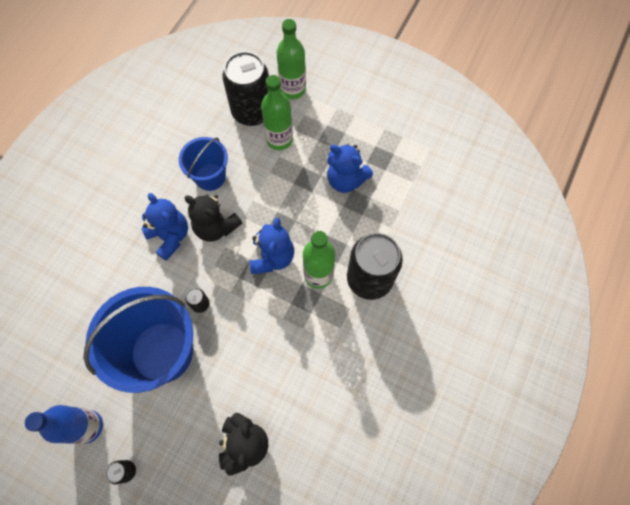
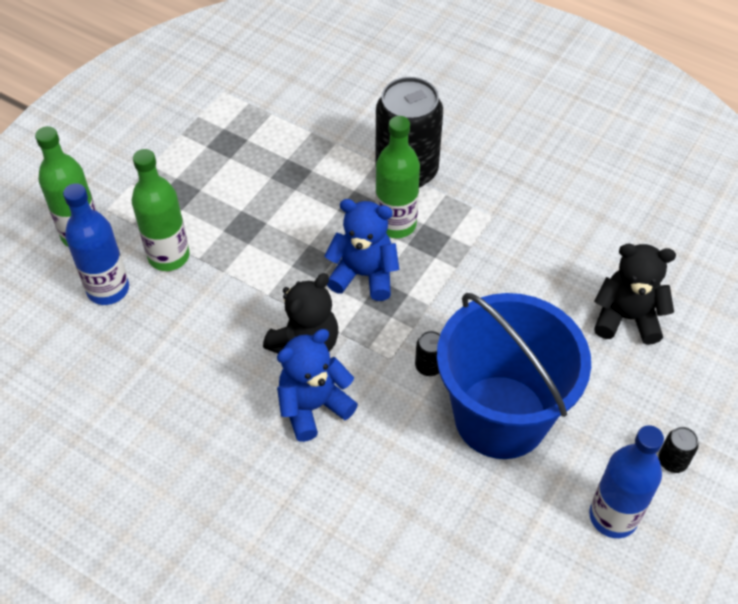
camera: 85 degrees left, 15 degrees down
blue bucket [179,137,228,191] -> none
black can [222,51,269,126] -> blue bottle [63,183,129,305]
blue teddy bear [327,144,373,193] -> none

